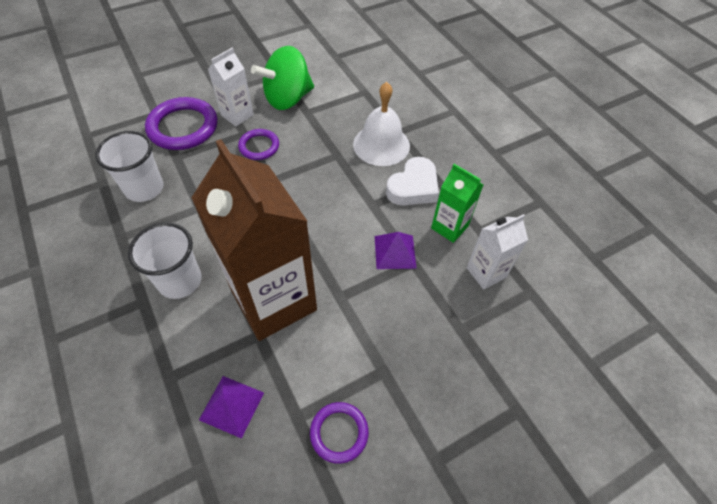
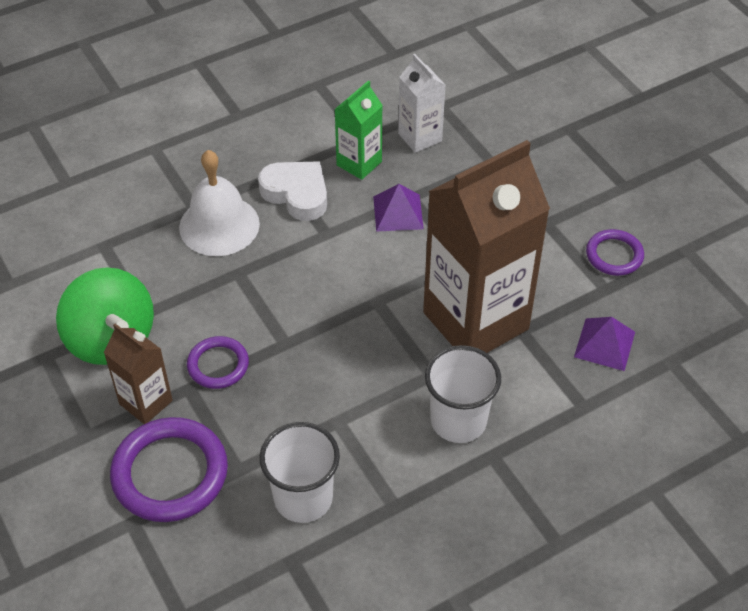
camera: 90 degrees left, 5 degrees down
white carton [208,48,254,126] -> brown carton [104,324,173,424]

